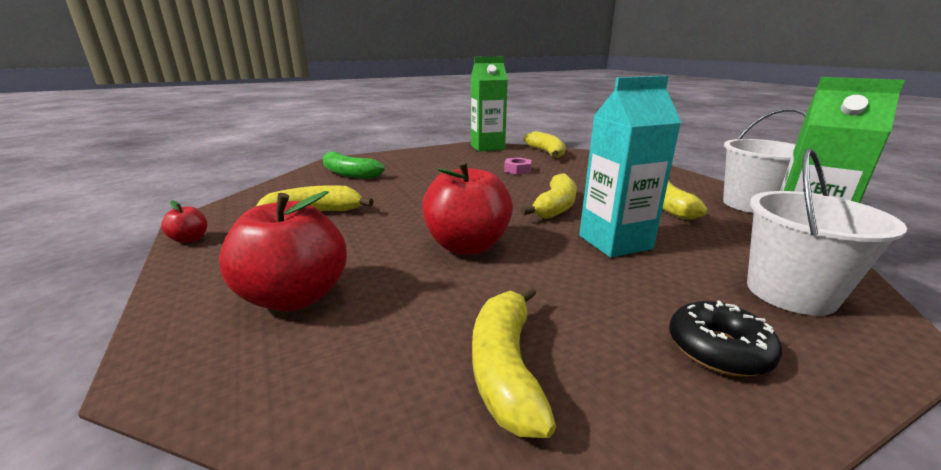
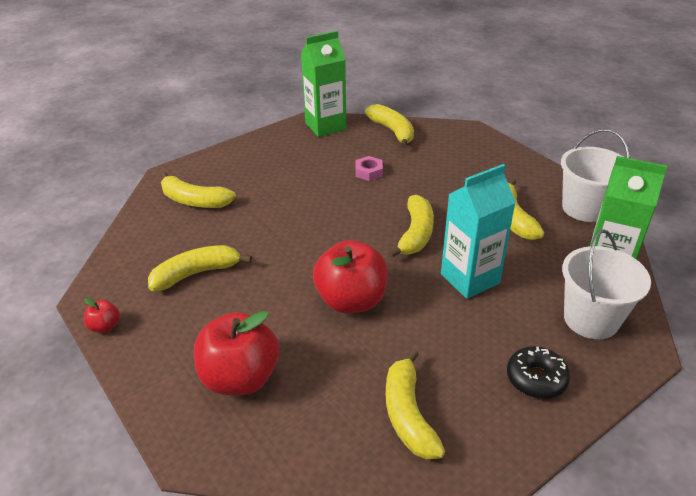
camera: 10 degrees left, 15 degrees up
green banana [322,151,385,179] -> yellow banana [161,172,236,208]

